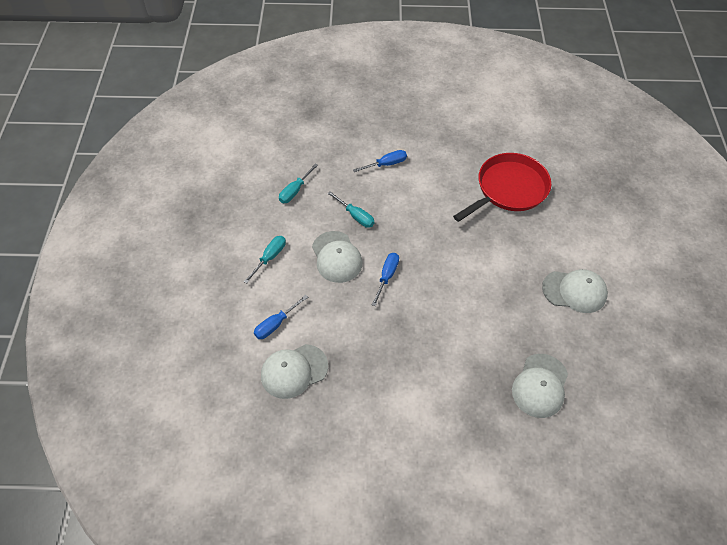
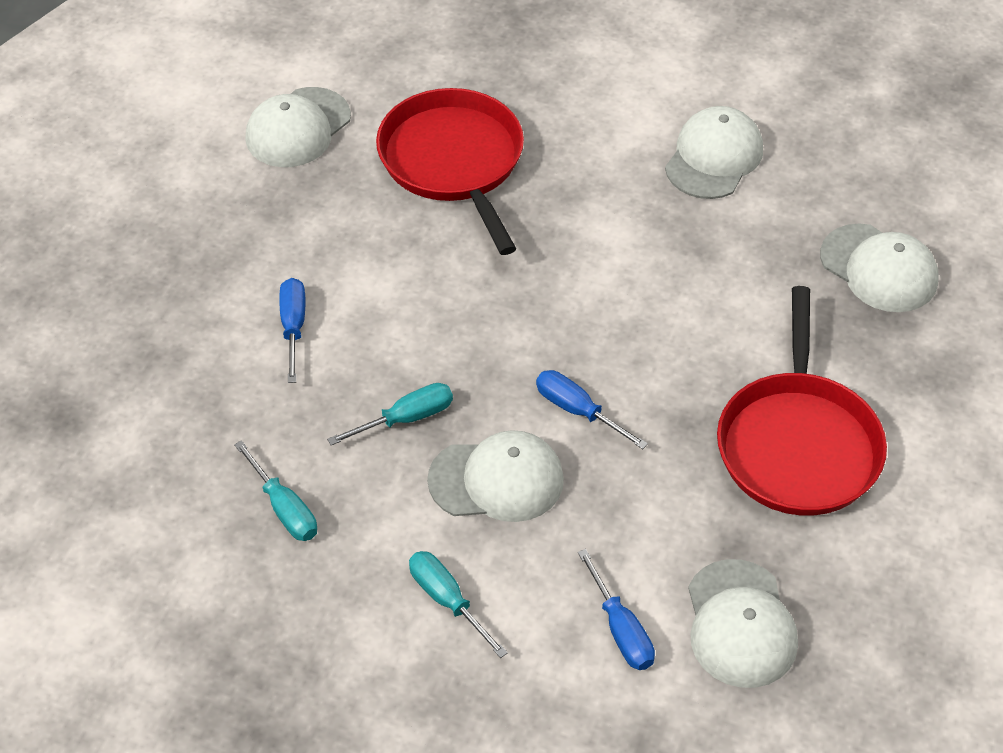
camera: 70 degrees left, 5 degrees down
none -> white cap [245,87,351,167]
none -> red pan [717,286,887,516]

